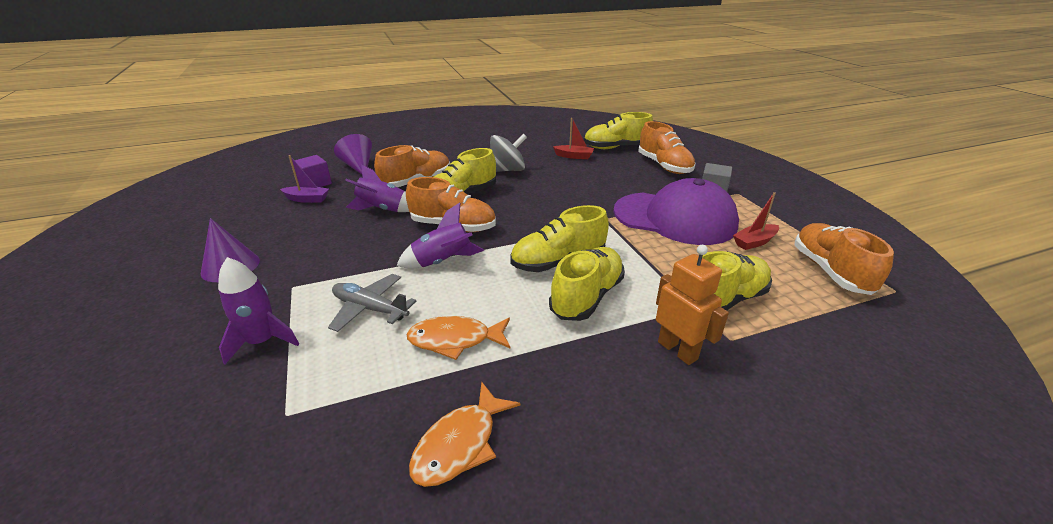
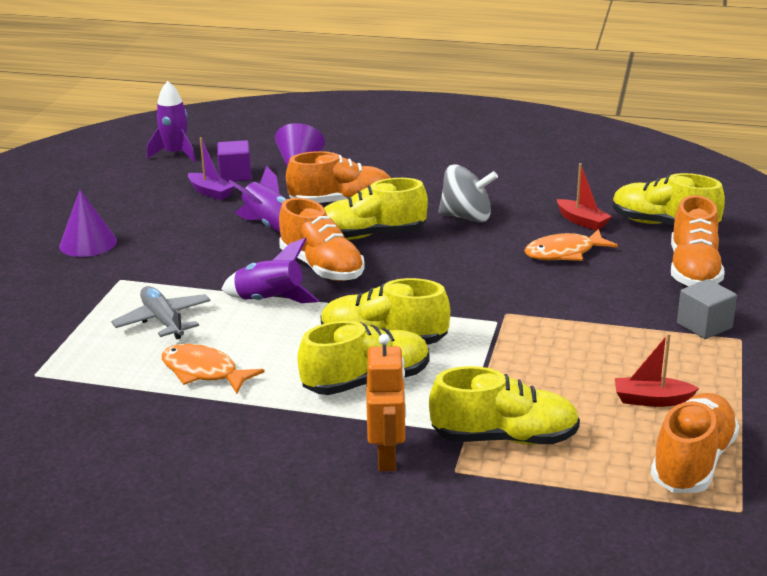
camera: 35 degrees right, 5 degrees down
purple rocket [218,257,299,364] -> purple rocket moved to [147,81,196,162]
orange fish [409,382,520,487] -> orange fish moved to [524,229,618,261]
purple cap [613,178,739,245] -> none

